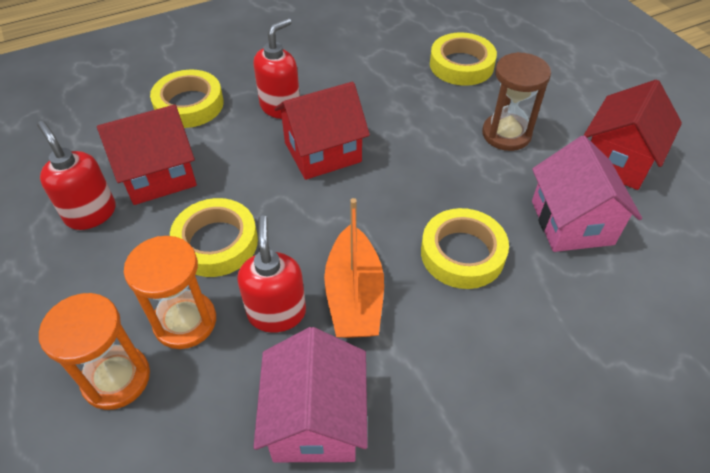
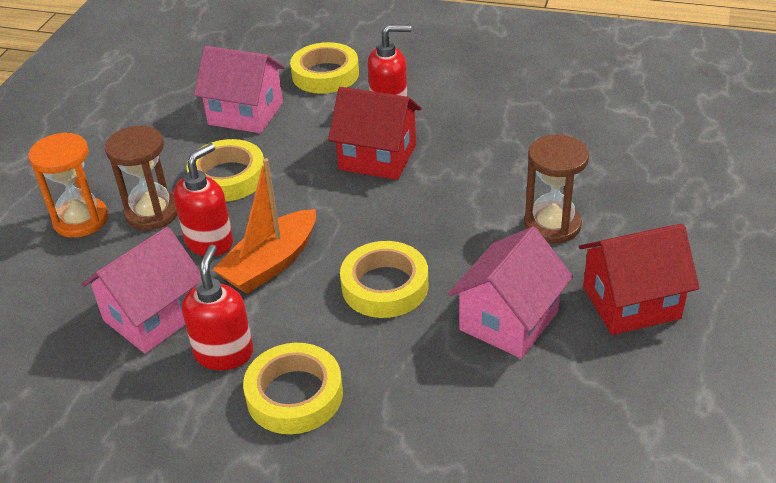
camera: 45 degrees right, 10 degrees down
red soap dispenser [37,121,116,230] -> red soap dispenser moved to [182,245,253,370]
red house [97,105,197,205] -> pink house [194,46,285,133]
orange hourglass [124,236,216,349] -> brown hourglass [105,126,178,230]
yellow tape [430,32,497,86] -> yellow tape moved to [243,343,343,434]

